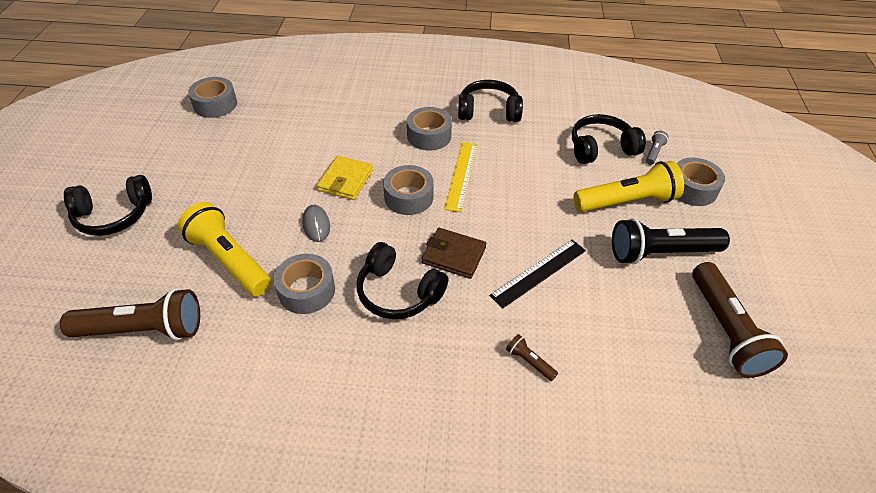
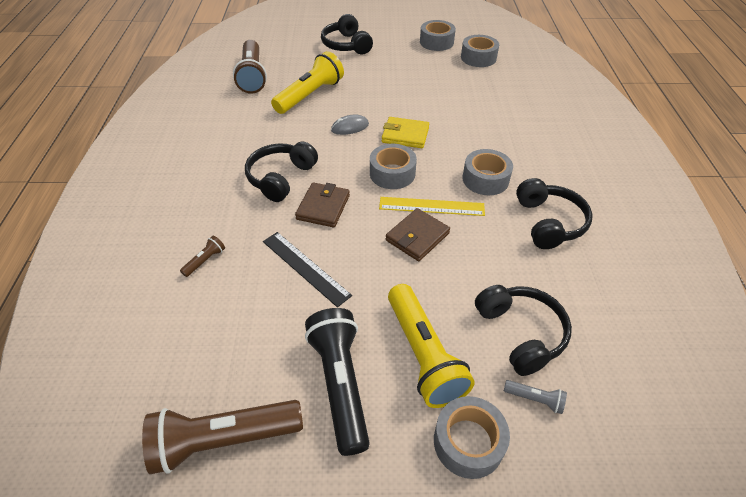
camera: 85 degrees right, 0 degrees up
grey tape [274,254,335,314] -> grey tape moved to [420,20,456,51]
none -> brown wallet [386,208,450,261]

